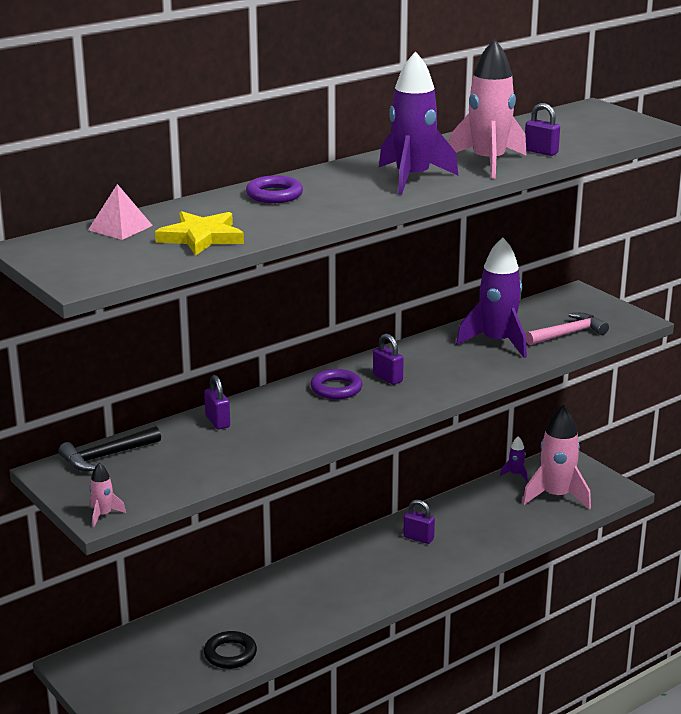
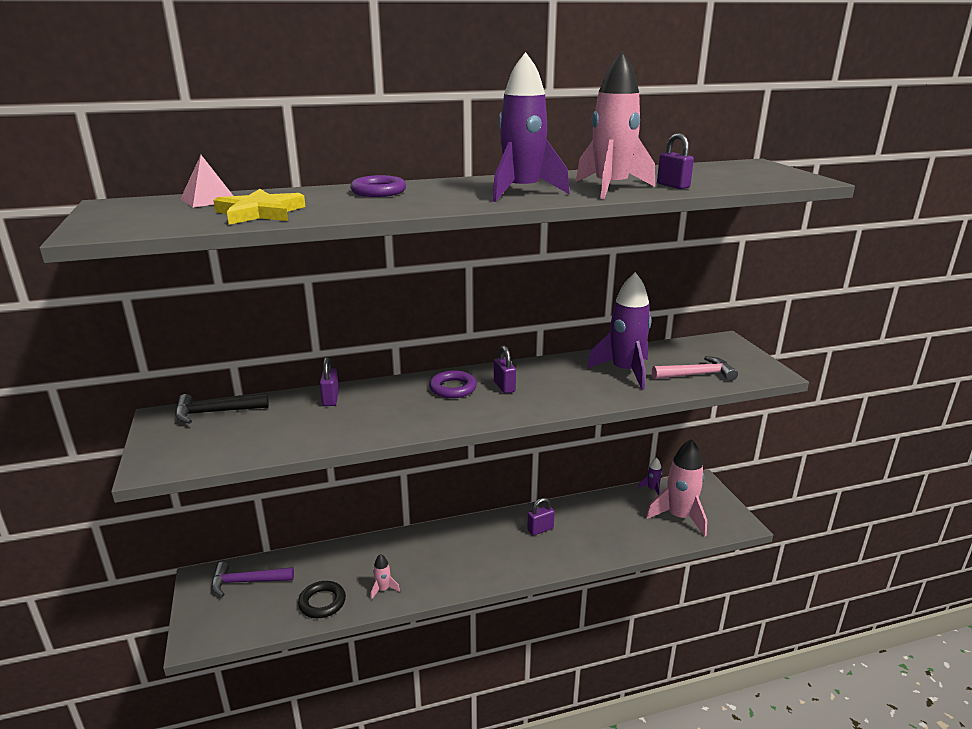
camera: 20 degrees right, 0 degrees up
pink rocket [90,463,126,527] -> pink rocket moved to [371,554,400,600]
purple padlock [403,500,435,544] -> purple padlock turned 75 degrees counterclockwise [527,498,555,536]
none -> purple hammer [211,562,294,597]

